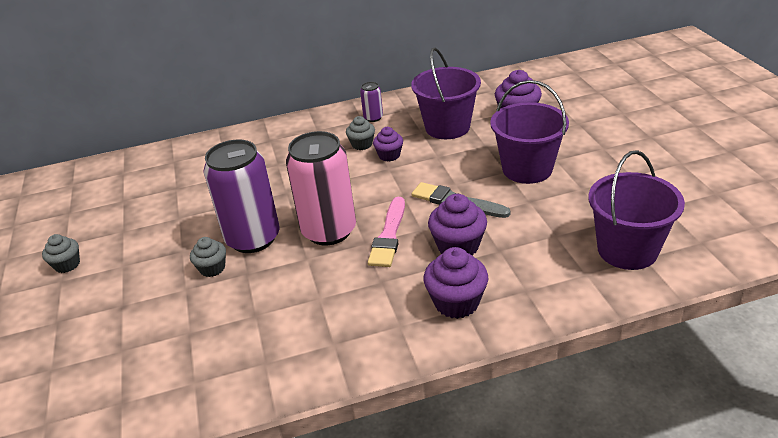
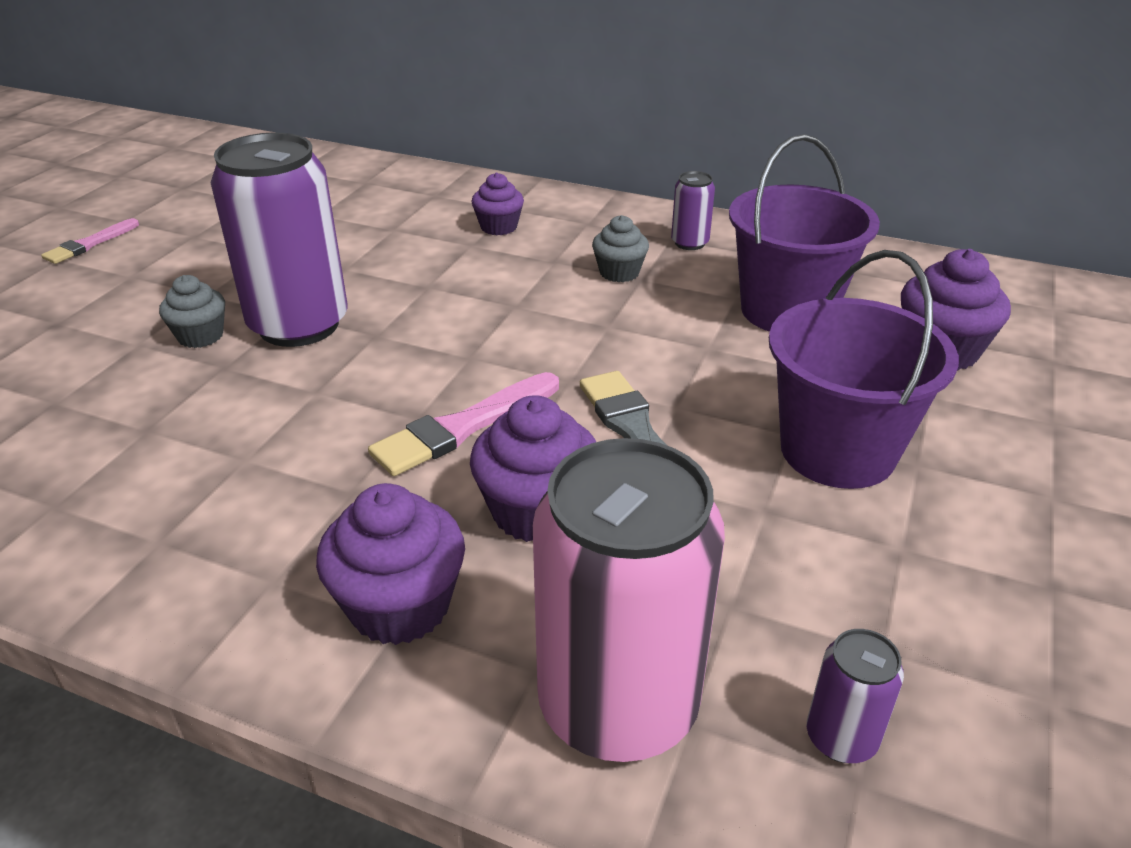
camera: 35 degrees right, 0 degrees up
grey cupcake [42,234,80,273] -> pink brush [41,218,139,264]
pink can [286,131,356,245] -> pink can moved to [533,438,725,762]
purple cupcake [373,127,403,162] -> purple cupcake moved to [471,173,524,235]
purple bucket [588,150,685,270] -> purple can [807,629,904,763]

